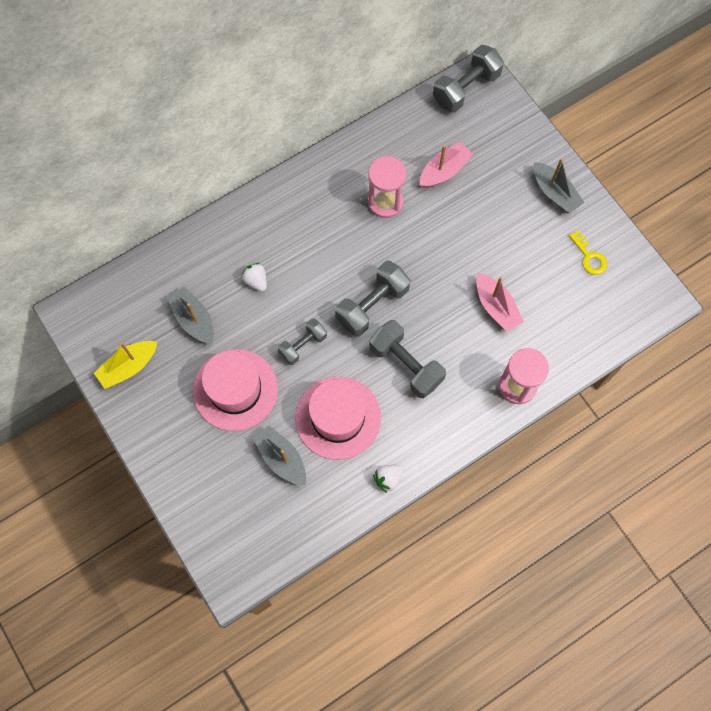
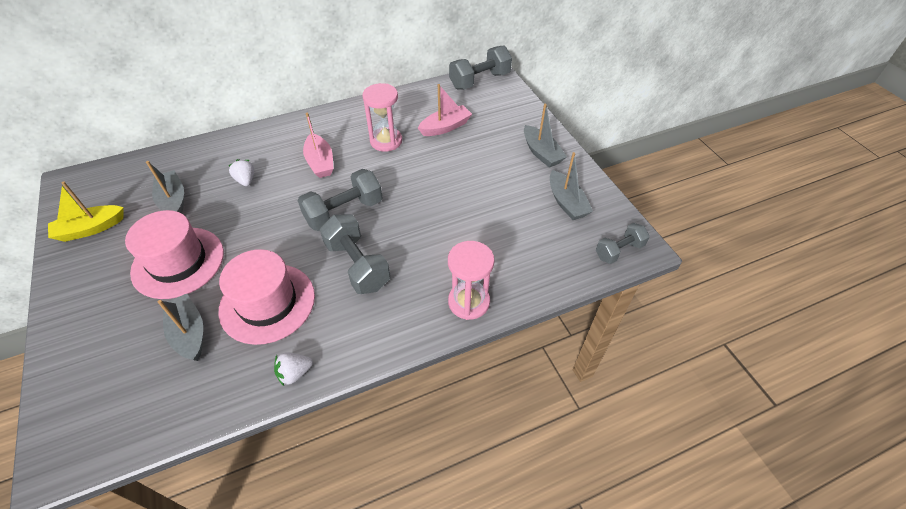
camera: 10 degrees right, 20 degrees down
grey dumbbell [278,318,327,365] -> grey dumbbell moved to [596,223,650,264]
pink boat [476,273,524,332] -> pink boat moved to [303,113,334,178]
yellow key [569,230,607,275] -> grey boat [550,152,593,220]

